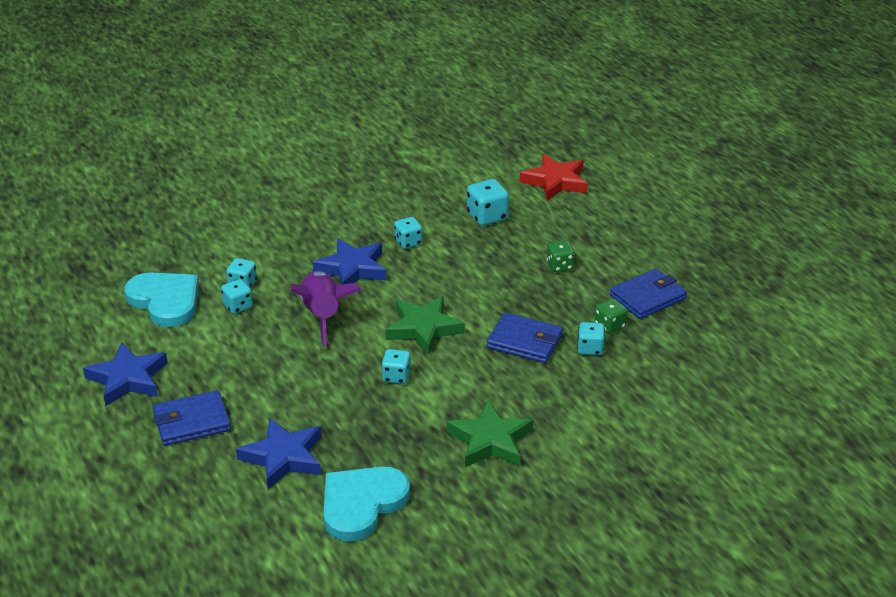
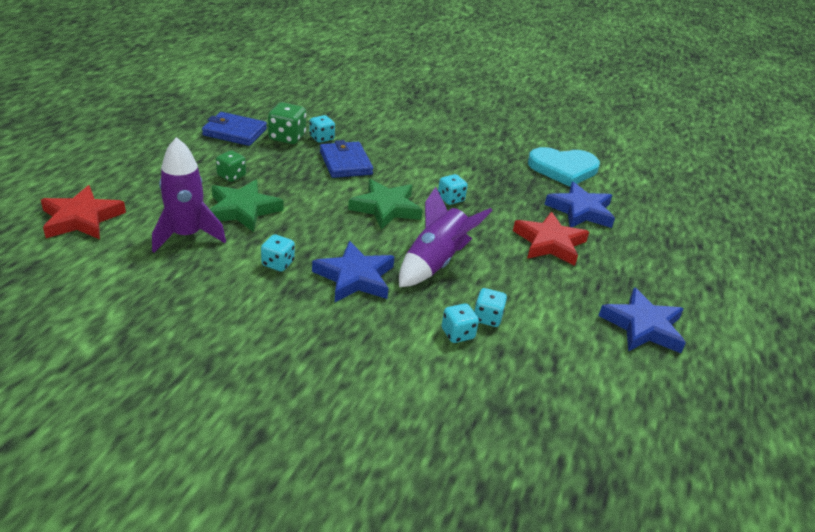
camera: 135 degrees left, 0 degrees up
turquoise heart [124,272,199,327] -> none
blue wallet [153,390,231,446] -> none
green star [447,400,533,467] -> green star moved to [210,180,284,232]
turquoise dice [467,179,509,226] -> purple rocket [152,137,226,253]
green dice [595,298,628,334] -> green dice [268,102,306,144], size x1.51
none -> red star [513,212,589,266]

